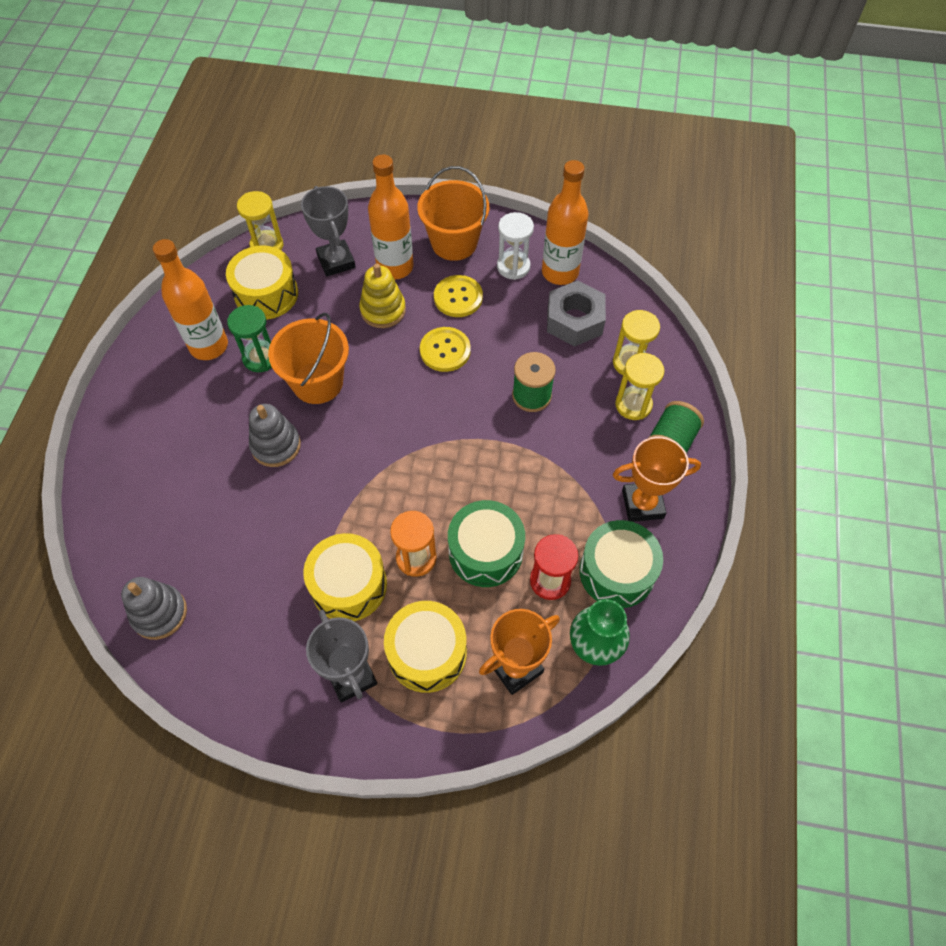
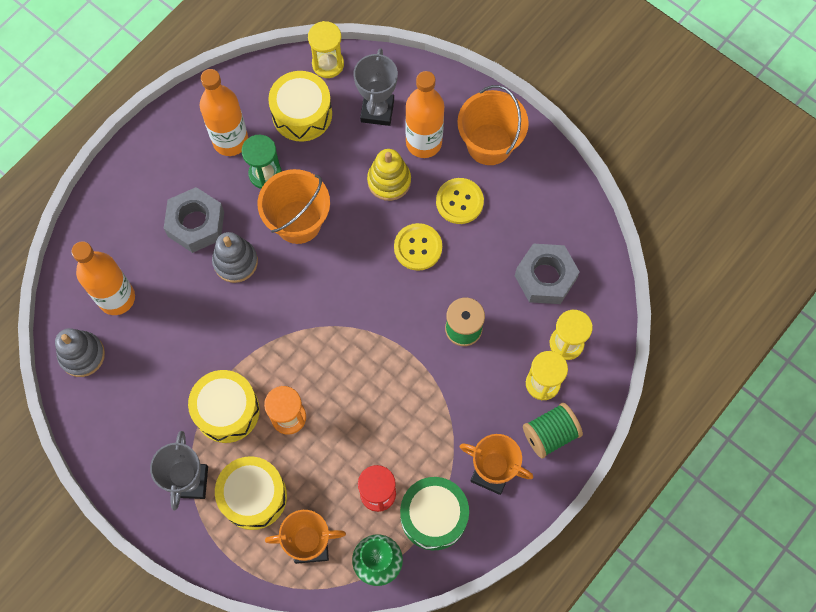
camera: 30 degrees right, 10 degrees up
green drum [448,500,525,587] -> none
white hourglass [497,212,534,280] -> none
orange bottle [542,160,589,285] -> orange bottle moved to [71,241,135,315]
none -> grey nut [164,187,224,253]

